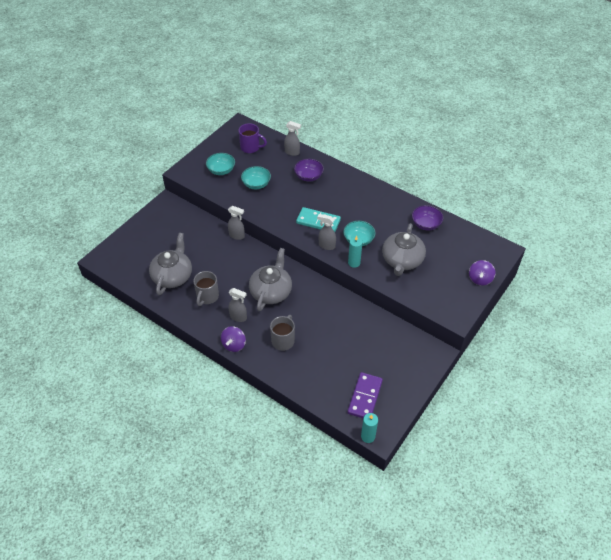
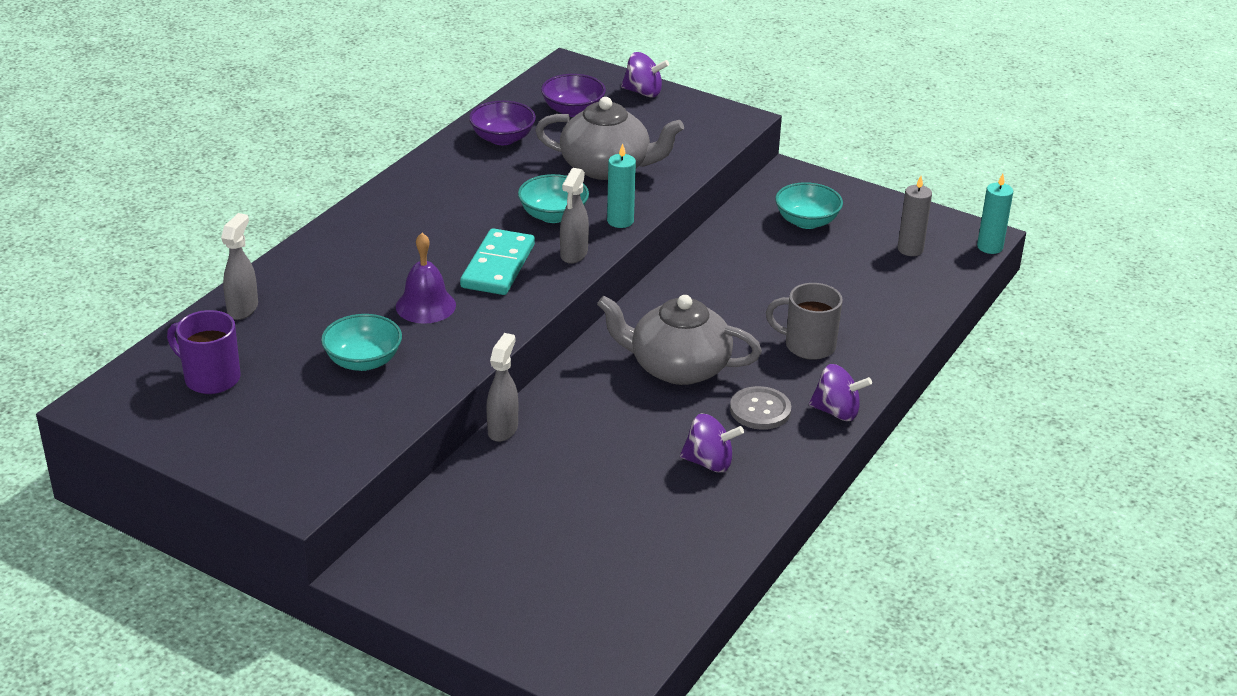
camera: 95 degrees left, 15 degrees down
grey teapot [149,233,192,295] -> none
grey mug [193,271,219,306] -> purple spinning top [680,414,744,472]
turquoise bowl [206,153,235,175] -> turquoise bowl moved to [775,182,843,229]
grey spray bottle [229,288,247,322] -> grey button [730,386,791,430]
purple mug [239,123,267,153] -> purple mug turned 75 degrees counterclockwise [167,310,241,394]
purple bowl [294,159,324,182] -> purple bowl moved to [541,74,606,117]
purple domino [348,372,383,418] -> grey candle [898,176,932,256]
none -> purple bell [396,233,456,324]

